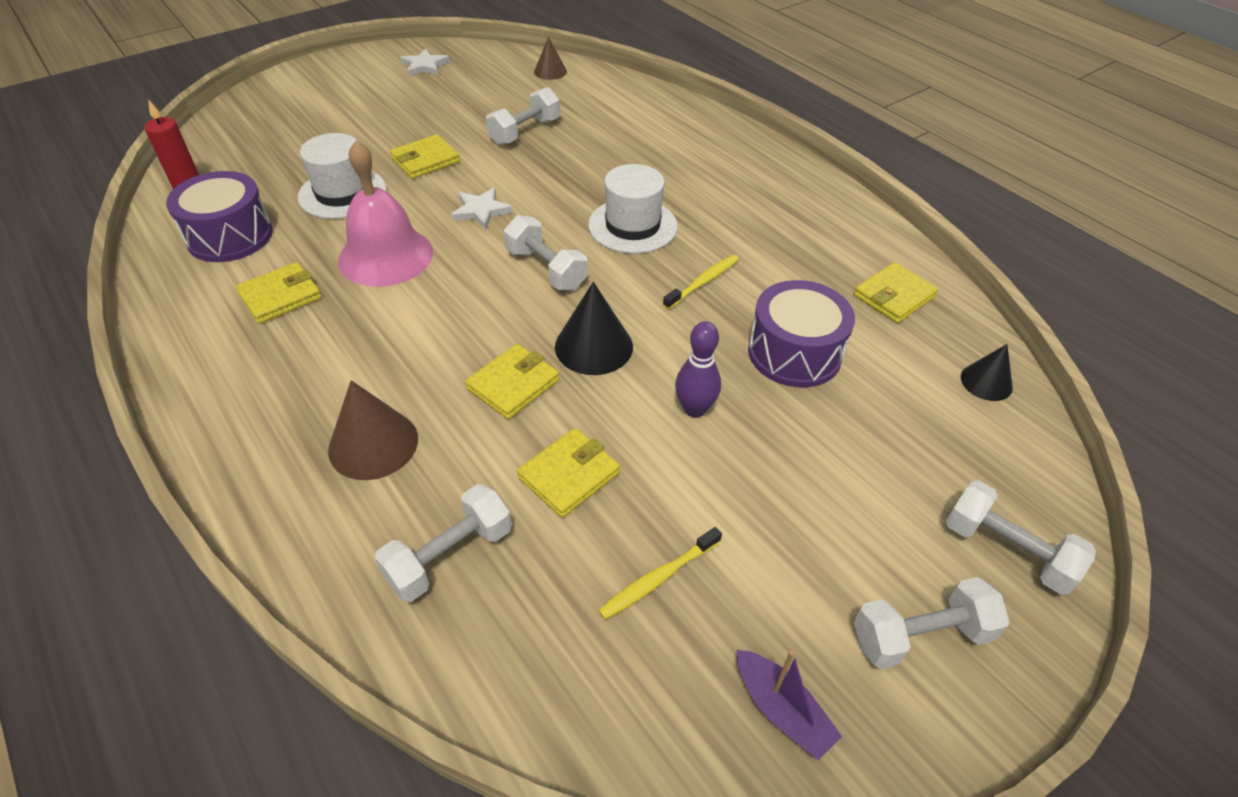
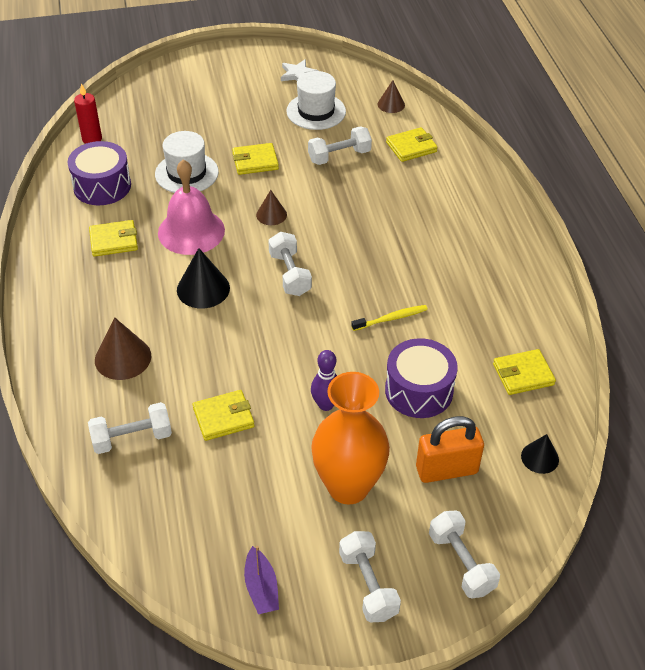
camera: 25 degrees right, 0 degrees up
white star [451,188,513,230] -> brown cone [256,190,287,225]
yellow wallet [465,344,560,419] -> yellow wallet moved to [386,127,438,162]
black cone [555,282,633,375] -> black cone moved to [177,248,230,309]
white hat [588,164,678,254] -> white hat moved to [286,71,346,130]
yellow toothbrush [598,527,722,620] -> none
white dumbbell [854,577,1010,669] -> white dumbbell turned 60 degrees clockwise [339,531,401,622]
none -> orange vase [311,372,390,505]
none -> orange padlock [416,416,484,483]

